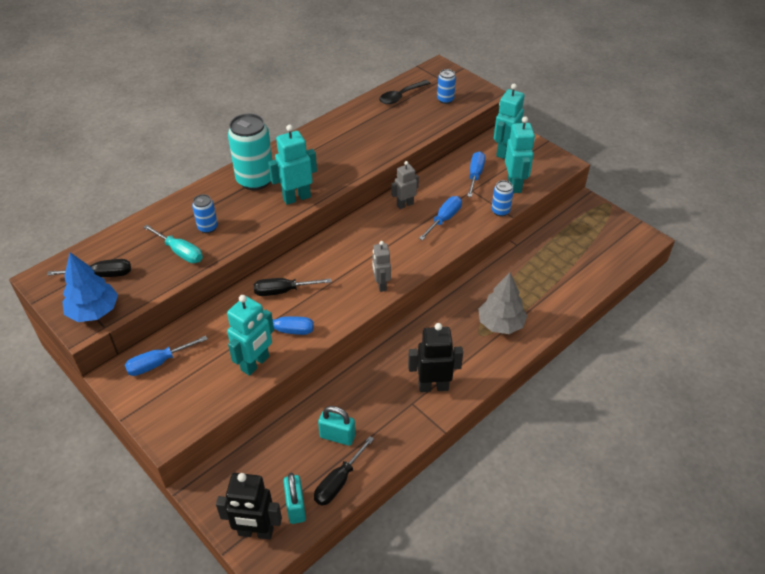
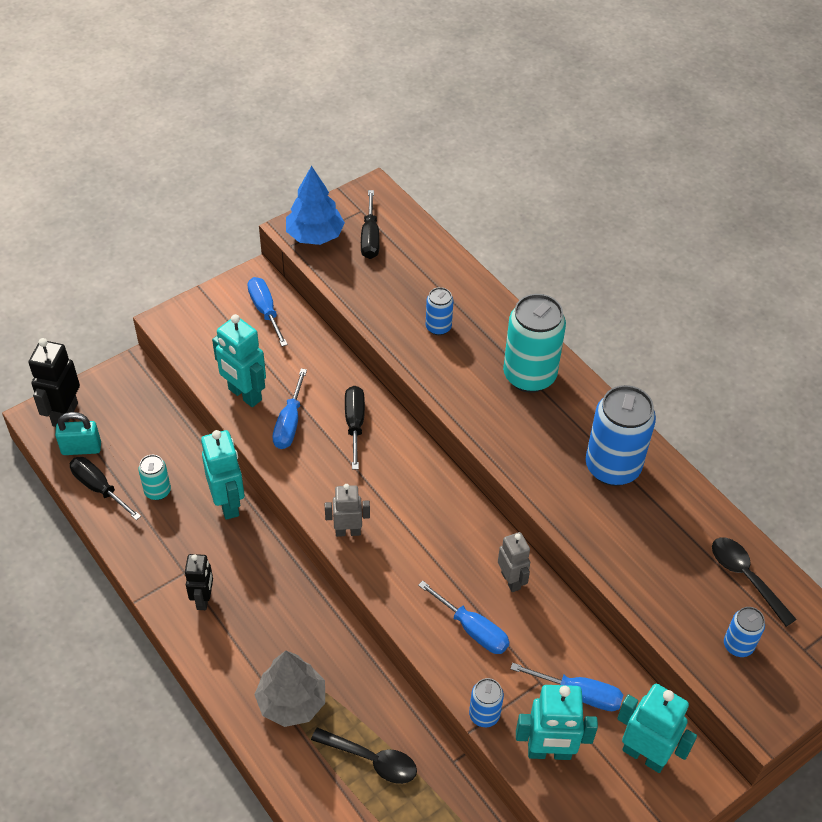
camera: 95 degrees right, 5 degrees up
turquoise screwdriver [143,225,203,263] -> none
turquoise robot [268,125,317,205] -> turquoise robot moved to [201,430,244,520]
turquoise padlock [318,406,355,446] -> turquoise can [138,455,171,500]
black robot [408,323,463,392] -> black robot [185,554,213,610], size x0.66
none -> black spoon [311,727,417,784]
none -> blue can [586,385,656,486]

